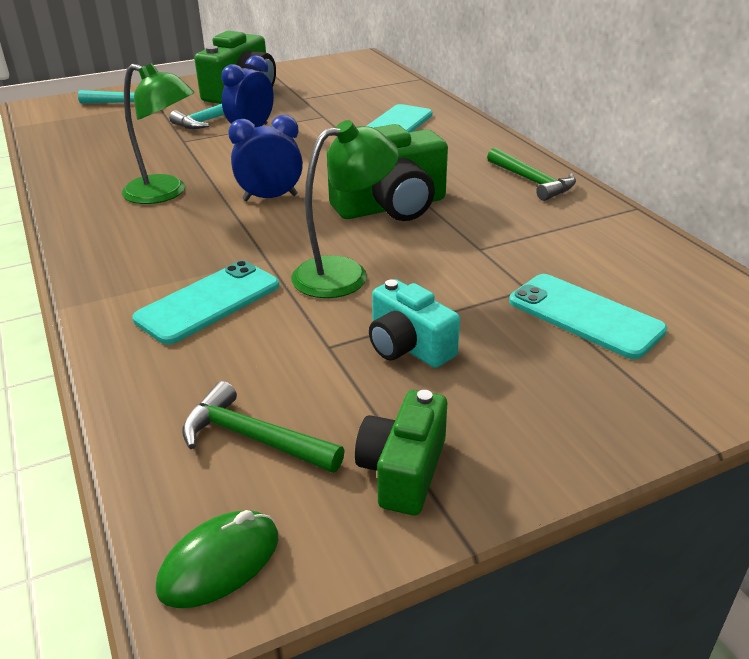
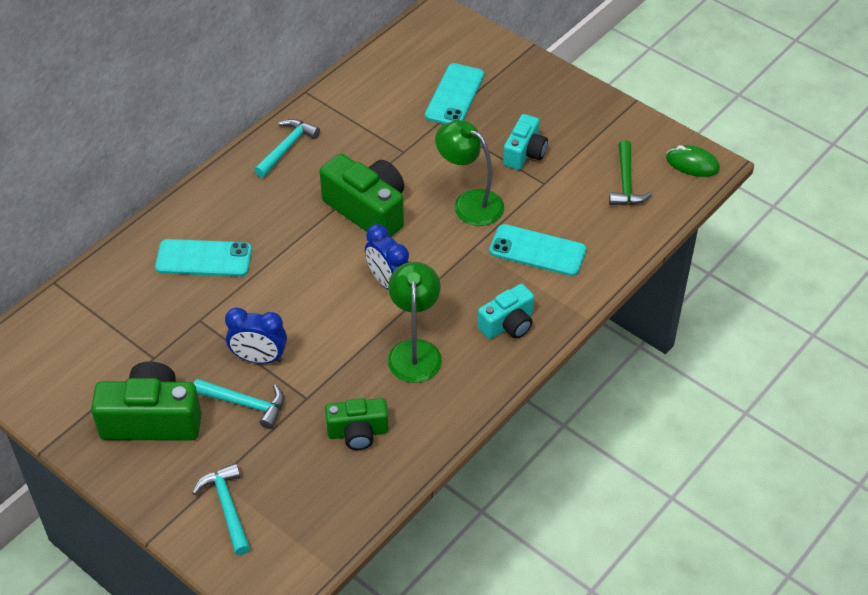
camera: 115 degrees left, 15 degrees up
green camera [355,390,447,516] -> green camera moved to [325,398,389,450]
green hammer [487,147,576,201] -> turquoise hammer [254,119,320,178]
none -> turquoise camera [478,284,534,339]

